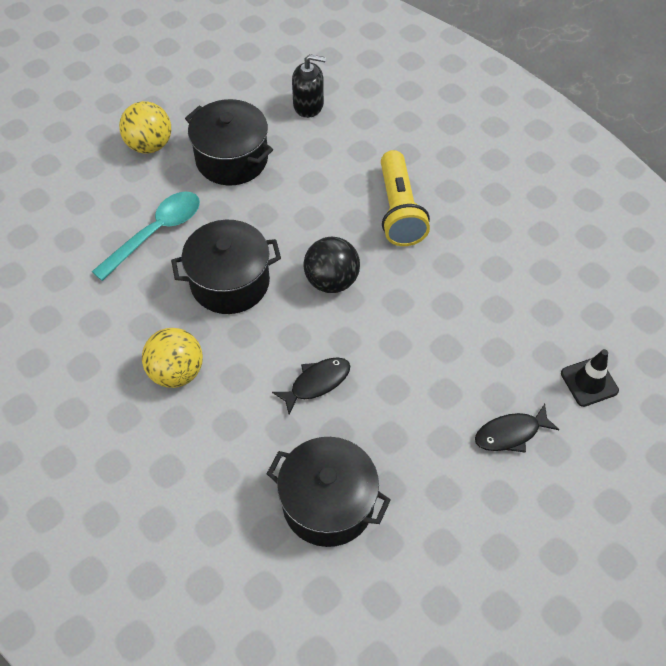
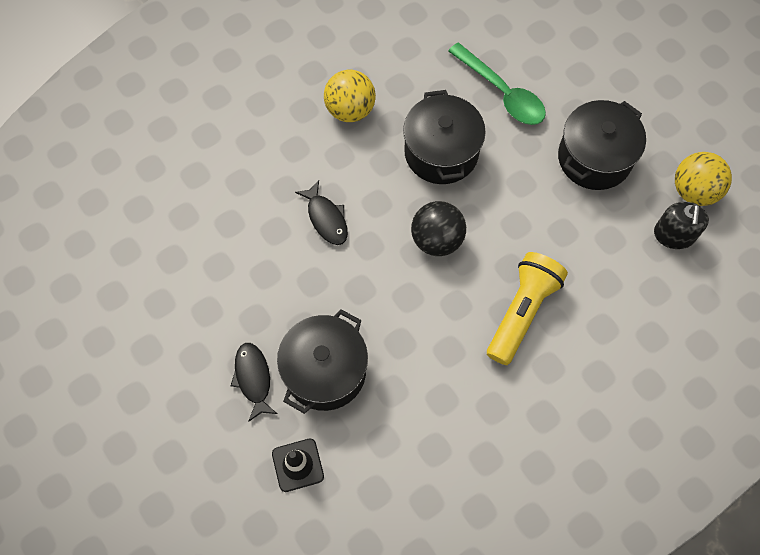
camera: 95 degrees right, 10 degrees up
turquoise spoon [92,192,200,281] -> green spoon [448,43,546,125]
yellow ball [119,101,171,154] -> yellow ball moved to [675,152,732,206]
black pot [267,437,391,547] -> black pot moved to [277,309,368,414]
yellow flashlight [381,150,430,246] -> yellow flashlight turned 120 degrees clockwise [487,252,568,365]

